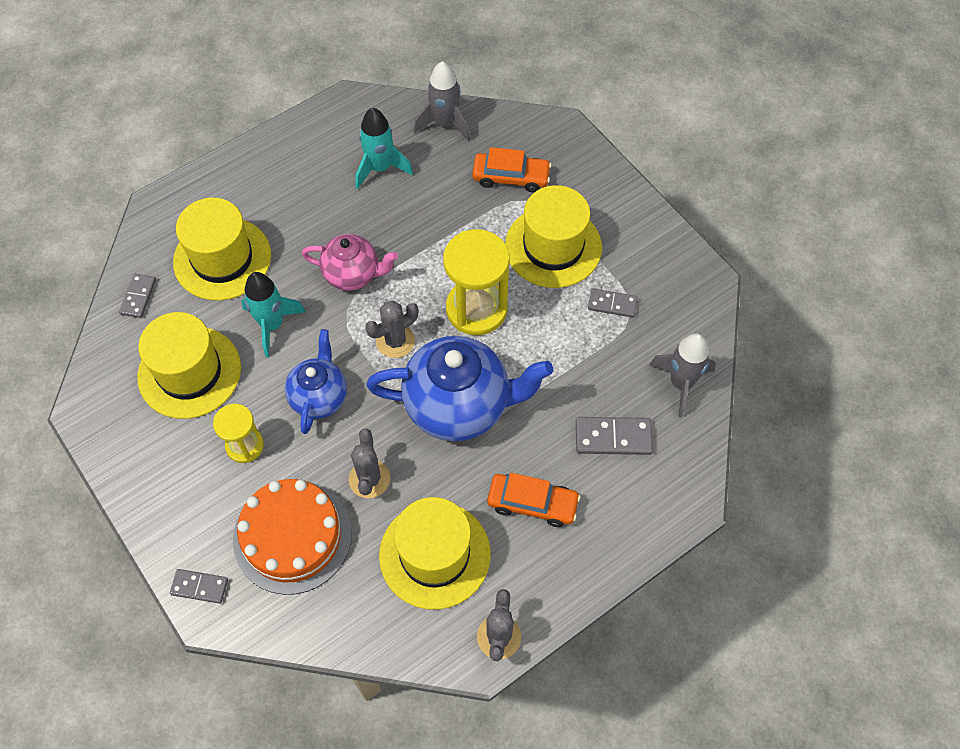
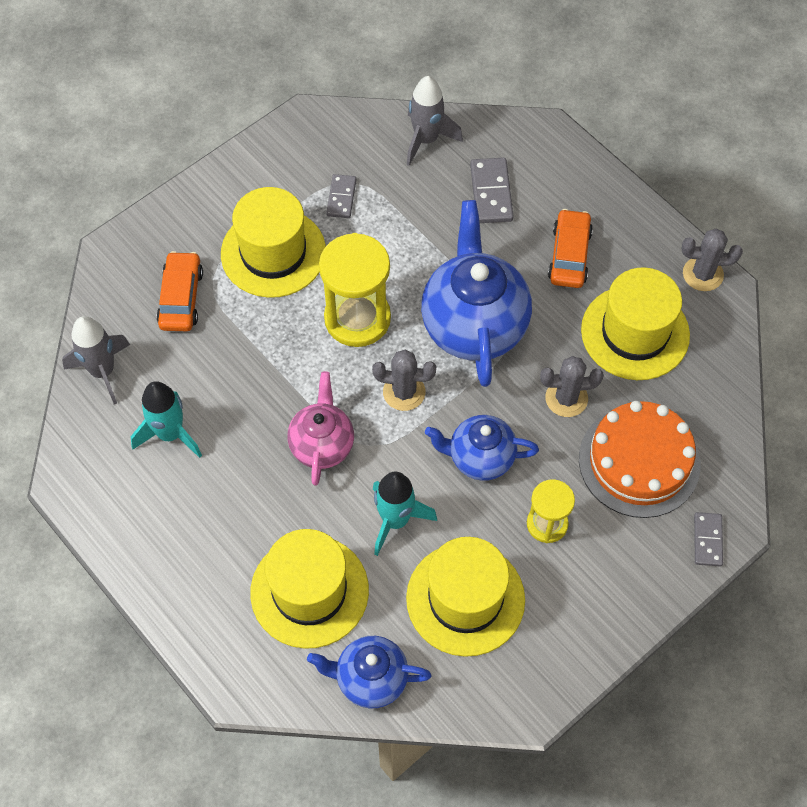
camera: 95 degrees left, 0 degrees up
grey domino [119,274,156,318] -> blue teapot [307,636,432,708]
grey cactus [365,301,418,358] -> grey cactus turned 45 degrees counterclockwise [372,349,436,411]

